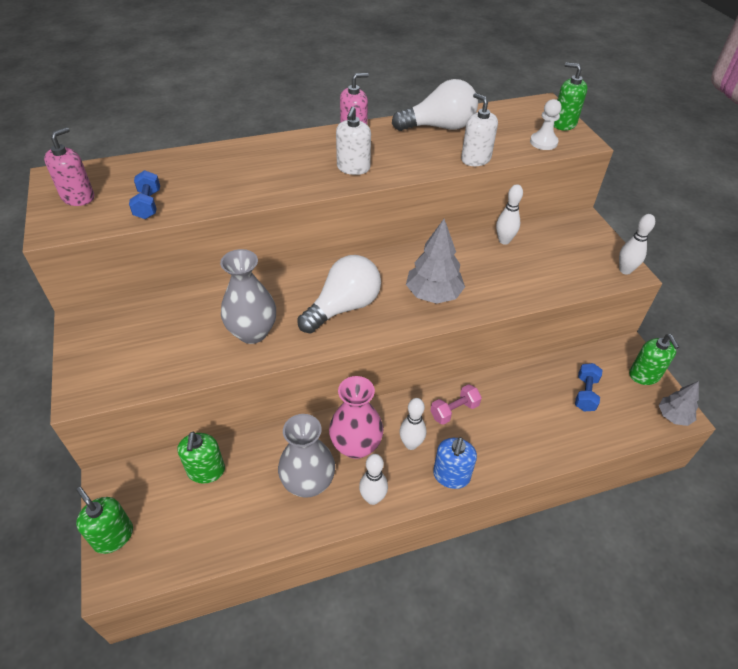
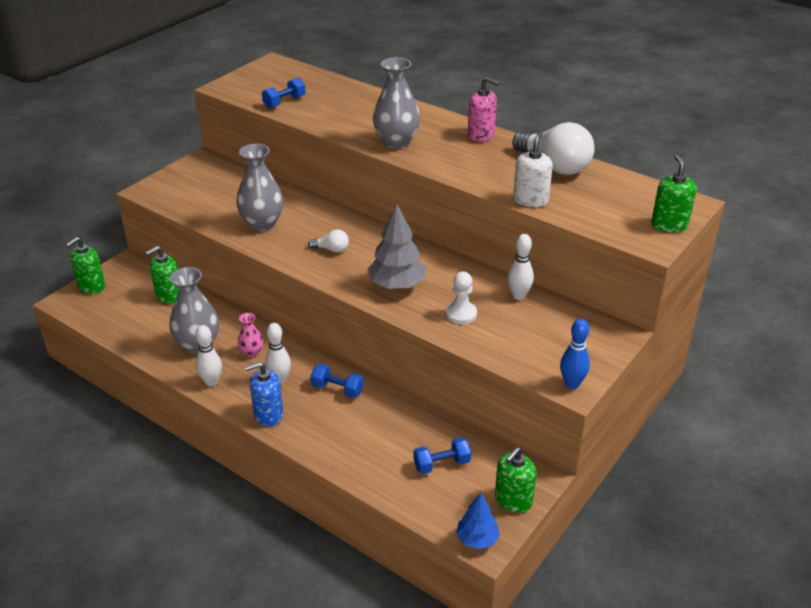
camera: 55 degrees right, 10 degrees down
pink soap dispenser [44,127,94,206] -> none
green soap dispenser [76,487,133,554] -> green soap dispenser turned 150 degrees counterclockwise [66,237,105,294]
white light bulb [297,255,381,333] -> white light bulb [308,229,349,253], size x0.46
pink vase [329,376,383,459] -> pink vase [238,313,263,357], size x0.52
white soap dispenser [336,107,371,175] -> none
pink dumbbell [430,384,482,425] -> blue dumbbell [311,364,364,398]
white pawn [530,99,561,150] -> white pawn moved to [446,271,477,324]
white bowling pin [619,214,655,275] -> blue bowling pin [560,319,590,389]
grey tree [659,381,699,426] -> blue tree [456,493,500,549]
none -> grey vase [373,57,420,149]

